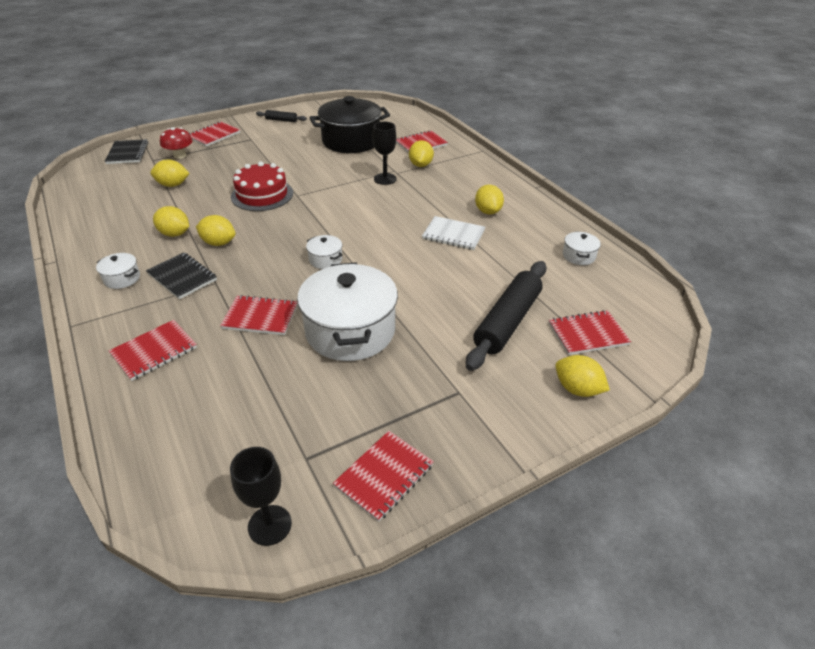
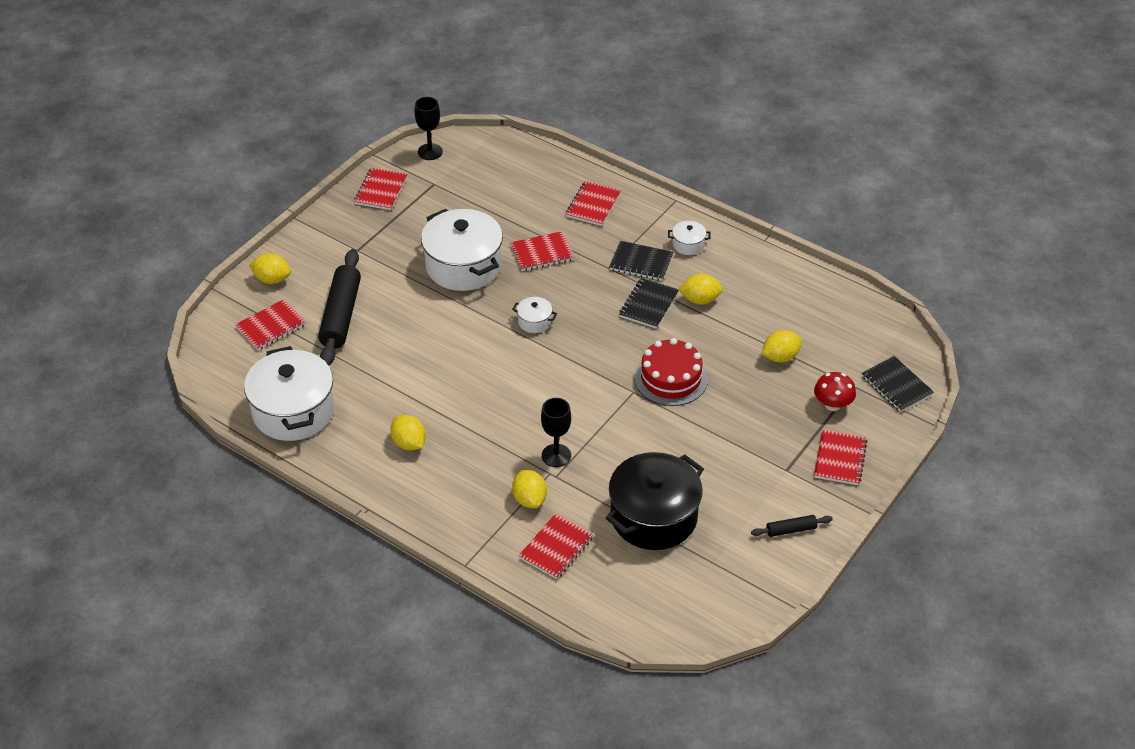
camera: 155 degrees right, 5 degrees up
yellow lemon [196,215,236,246] -> black notebook [619,278,679,329]
white notebook [422,216,485,250] -> none
white pot [563,231,601,265] -> white pot [244,346,335,441], size x2.33

